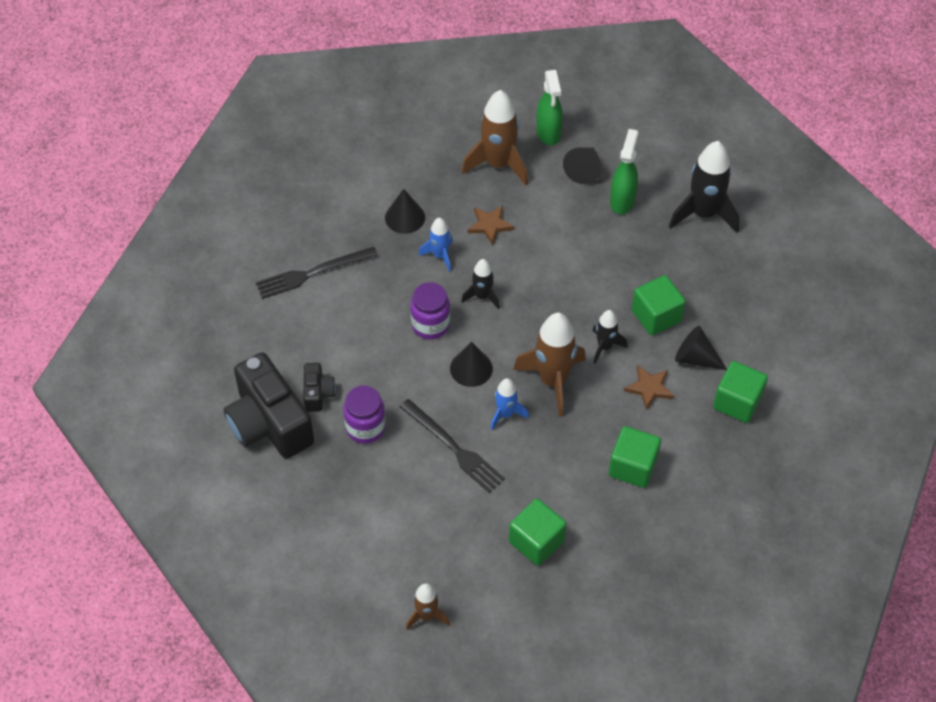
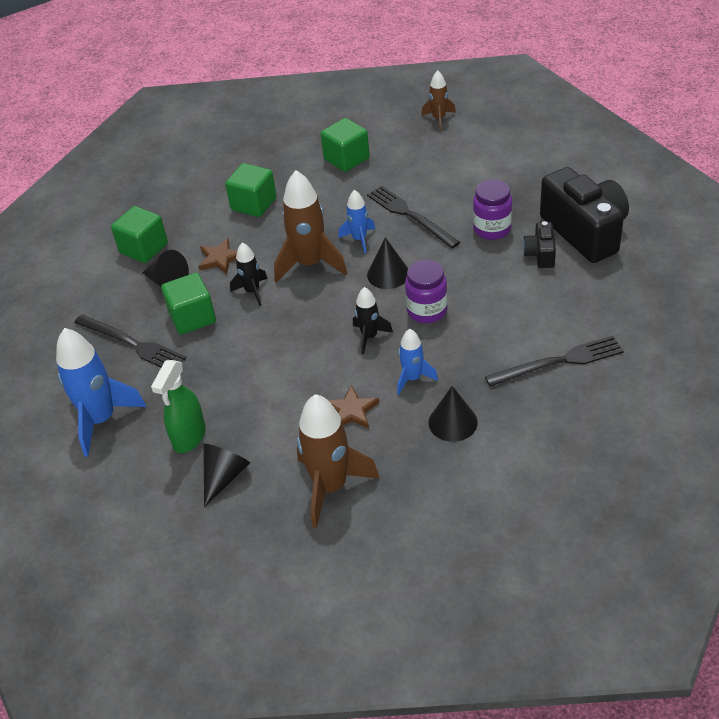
camera: 170 degrees left, 10 degrees down
green spray bottle [536,70,563,145] -> none
black rocket [669,141,739,233] -> blue rocket [56,328,146,457]
none -> black fork [74,314,186,367]

